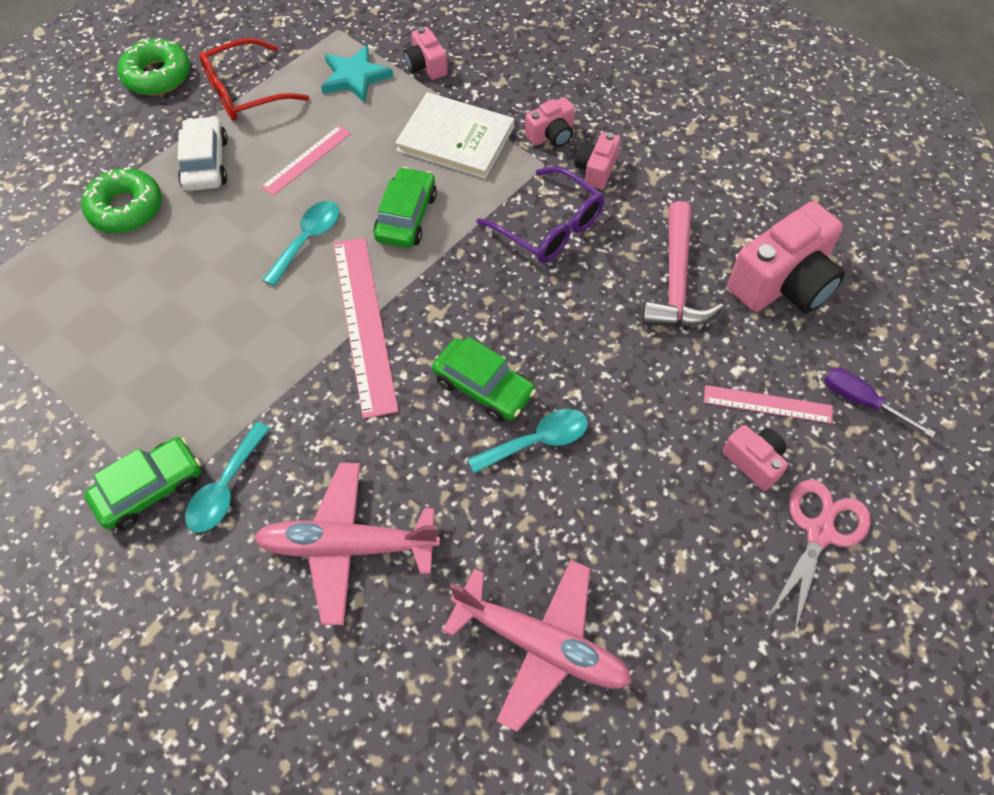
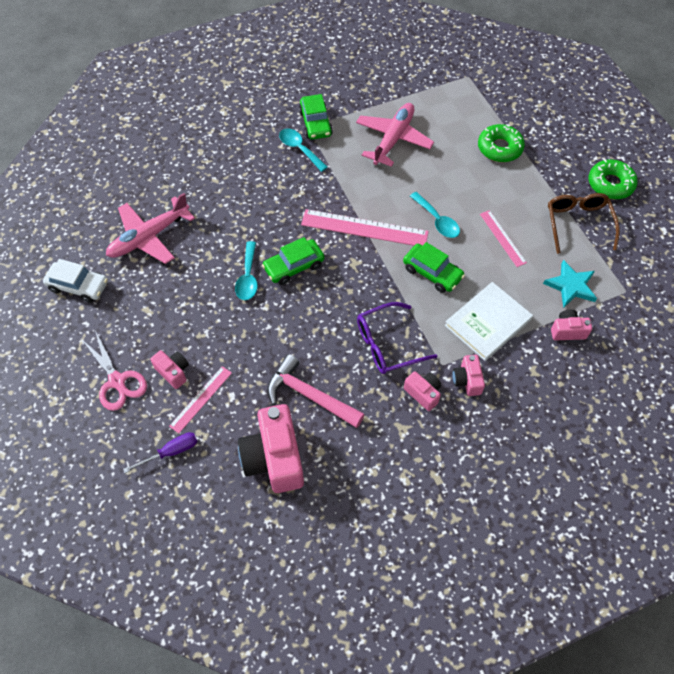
camera: 115 degrees right, 0 degrees up
white car [178,116,228,191] -> white car moved to [43,259,108,303]
red glasses [199,38,310,121] -> brown glasses [548,193,620,254]
pink plane [254,463,440,625] -> pink plane moved to [356,103,434,167]
pink camera [722,425,788,491] -> pink camera turned 120 degrees counterclockwise [150,350,189,389]

